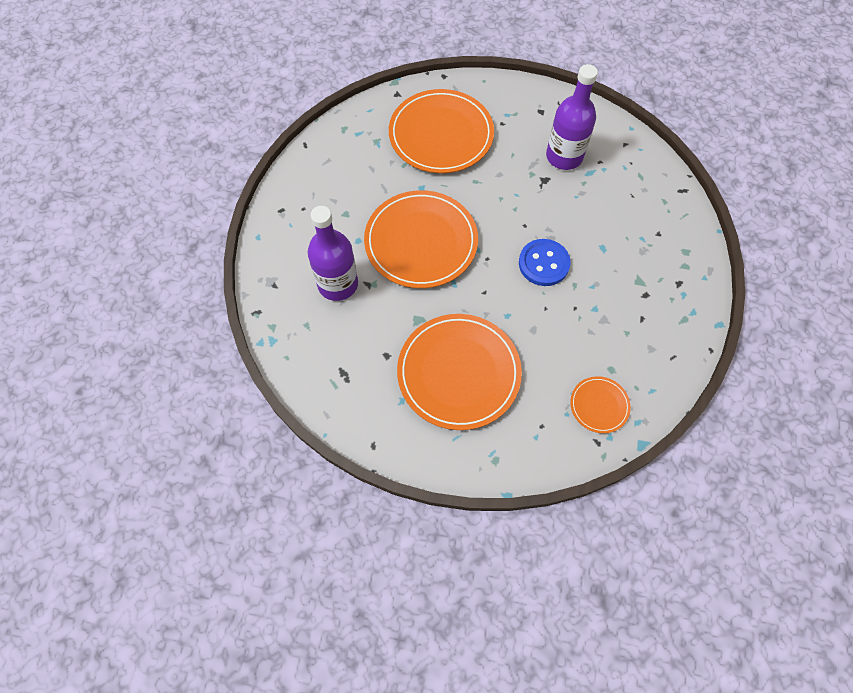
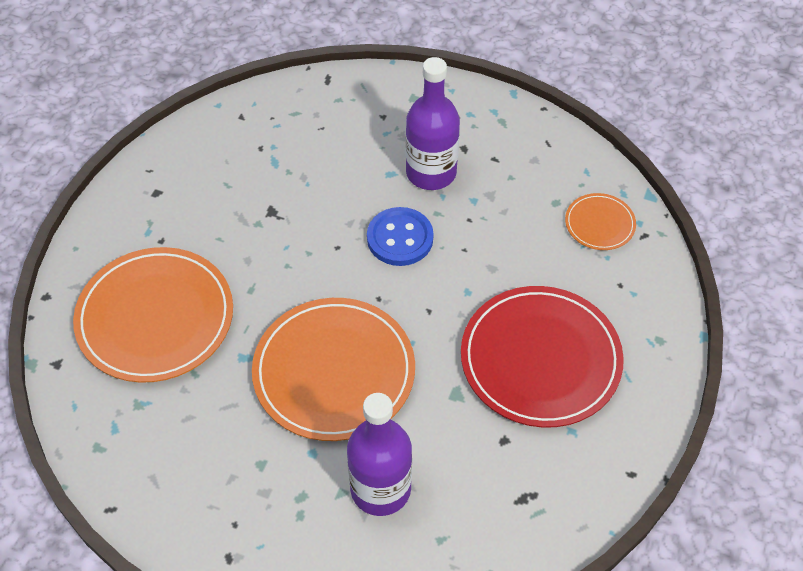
camera: 80 degrees left, 10 degrees down
orange plate [397,314,522,430] -> red plate [461,286,624,428]
purple bottle [546,64,598,170] -> purple bottle moved to [406,57,460,190]

